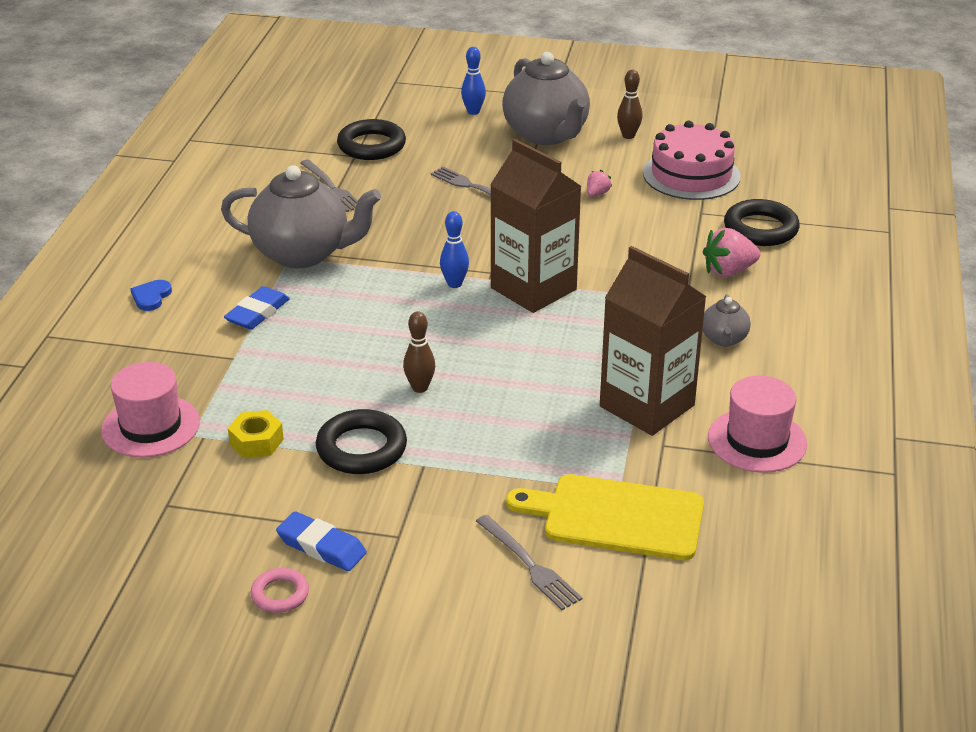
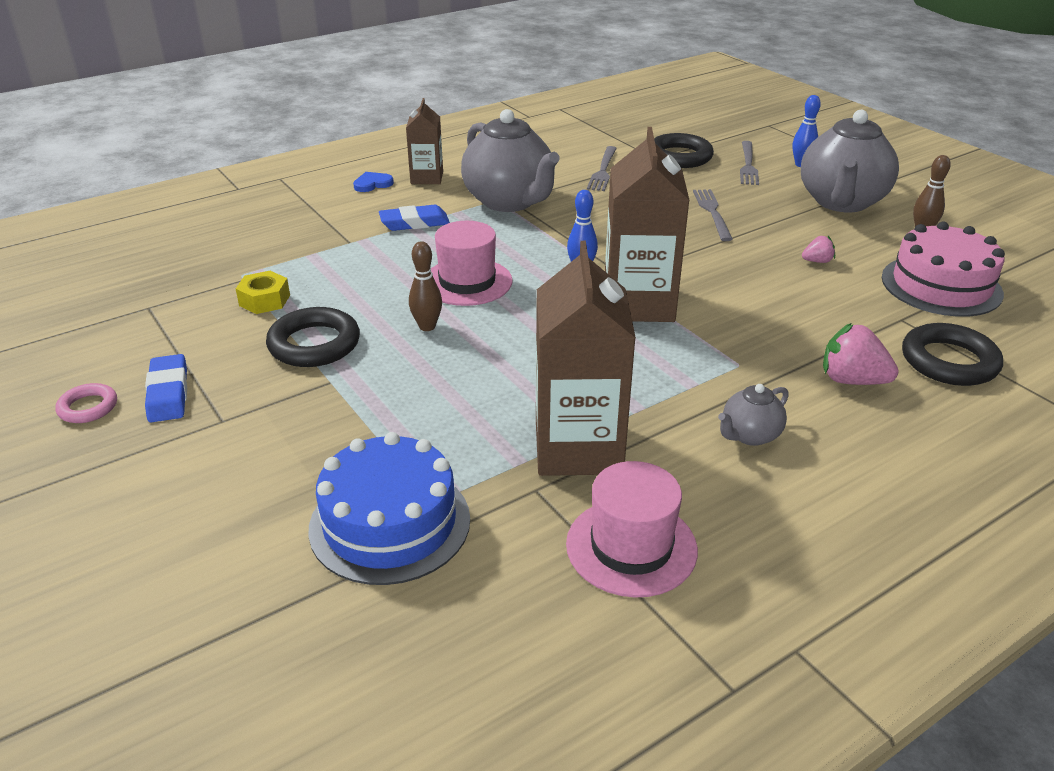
camera: 45 degrees right, 0 degrees up
pink hat [101,362,200,458] -> pink hat moved to [431,221,513,306]
grey fork [476,515,582,610] -> grey fork moved to [740,141,759,185]
yellow cutting board [506,474,704,561] -> blue cake [308,432,470,585]
none -> brown carton [406,98,443,184]

